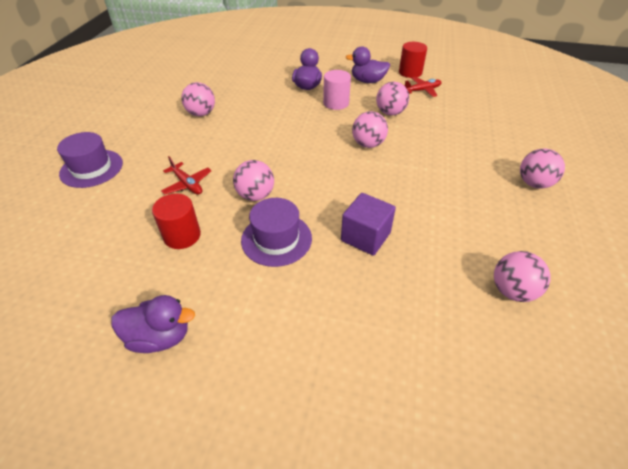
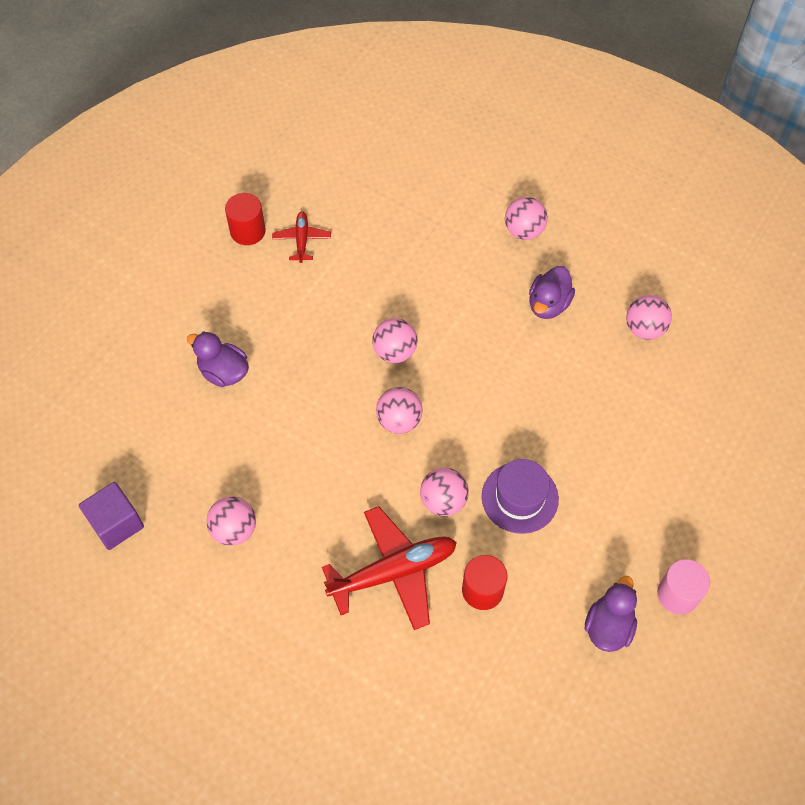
camera: 70 degrees left, 15 degrees up
purple hat [57,132,123,188] -> none
red plane [161,156,212,195] -> red plane [322,506,457,630], size x1.94
pink cylinder [323,70,351,110] -> pink cylinder moved to [657,559,710,615]
purple cube [341,193,396,256] -> purple cube moved to [79,482,144,550]
purple duck [346,46,390,83] -> purple duck moved to [529,266,575,319]
pink ball [376,82,409,116] -> pink ball moved to [376,387,423,434]

